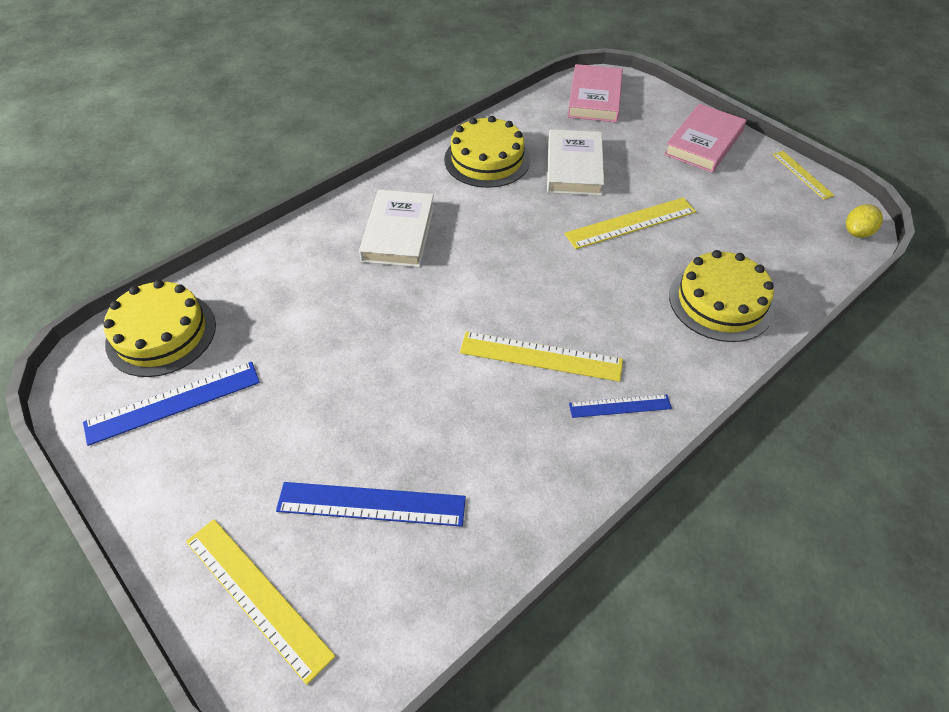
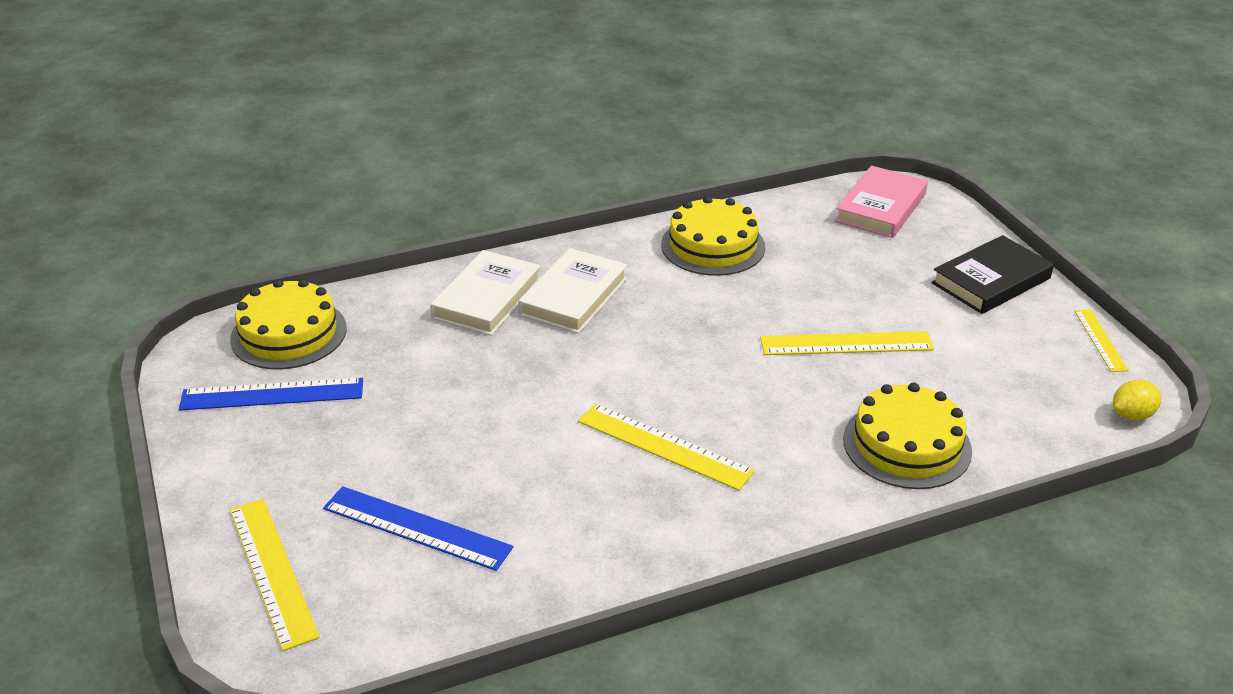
camera: 20 degrees right, 15 degrees down
white book [547,129,604,196] -> white book moved to [430,250,541,336]
blue ruler [569,394,672,418] -> none
pink book [664,104,747,173] -> black book [931,235,1054,314]

